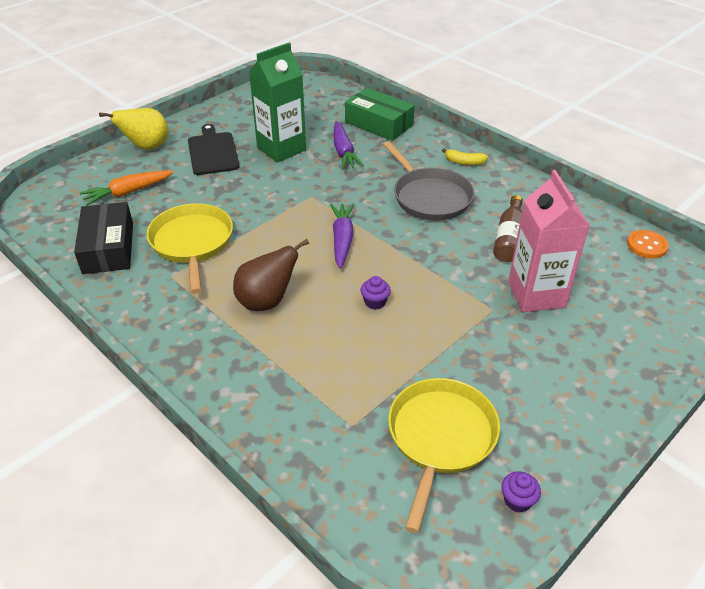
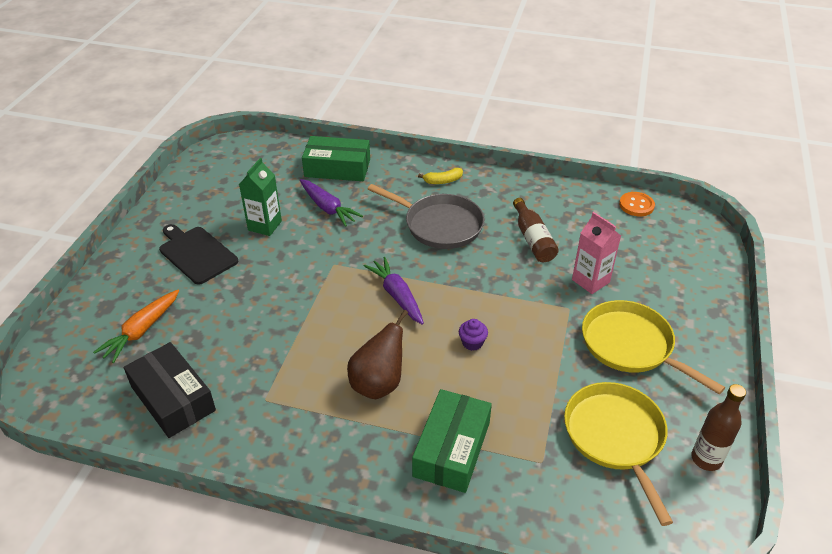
camera: 30 degrees left, 0 degrees up
yellow pear [99,108,169,150] -> none
yellow pan [147,203,233,294] -> yellow pan moved to [582,300,725,394]
green carton [249,43,306,163] -> green carton [239,158,282,236], size x0.66
purple cupcake [501,471,541,513] -> brown bottle [691,384,746,471]
pink carton [508,170,590,312] -> pink carton [572,212,621,294], size x0.66
none -> green box [412,389,492,493]

